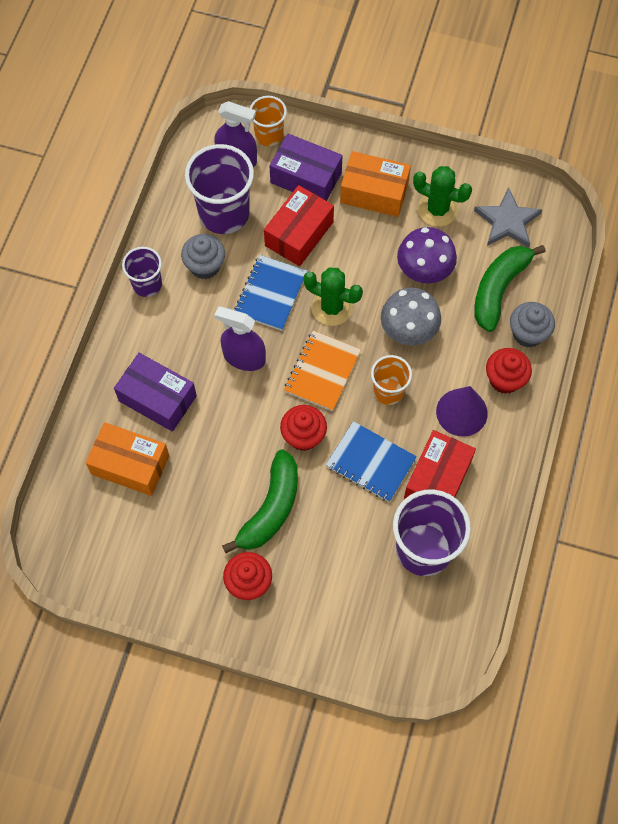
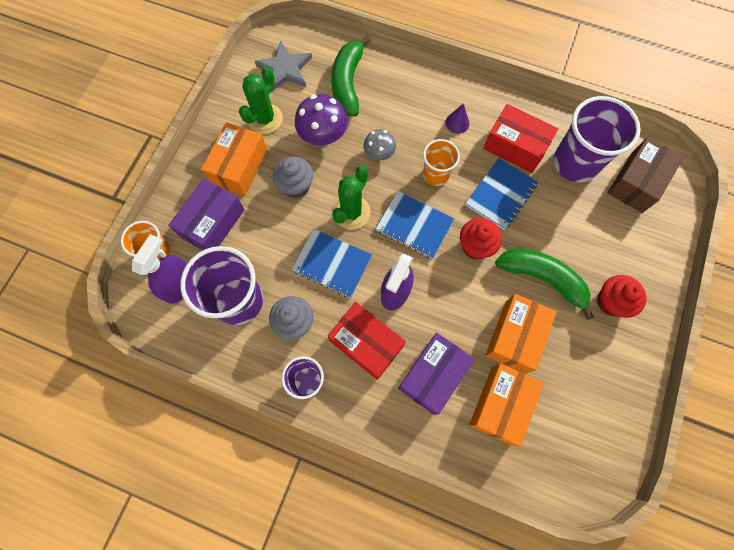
camera: 85 degrees left, 5 degrees up
red box [264,185,334,266] -> red box moved to [327,302,406,380]
orange notebook [284,331,361,411] -> blue notebook [376,191,454,259]
grey mushroom [381,288,441,345] -> grey mushroom [364,129,396,160], size x0.62
purple cone [436,386,488,437] -> purple cone [445,103,470,134], size x0.57
green banana [474,245,546,332] -> green banana turned 60 degrees clockwise [331,35,371,117]
red cupcake [486,348,532,394] -> none
grey cupcake [510,302,555,347] -> grey cupcake moved to [273,157,313,199]
none -> orange box [485,294,557,374]
none -> brown box [607,137,684,213]

